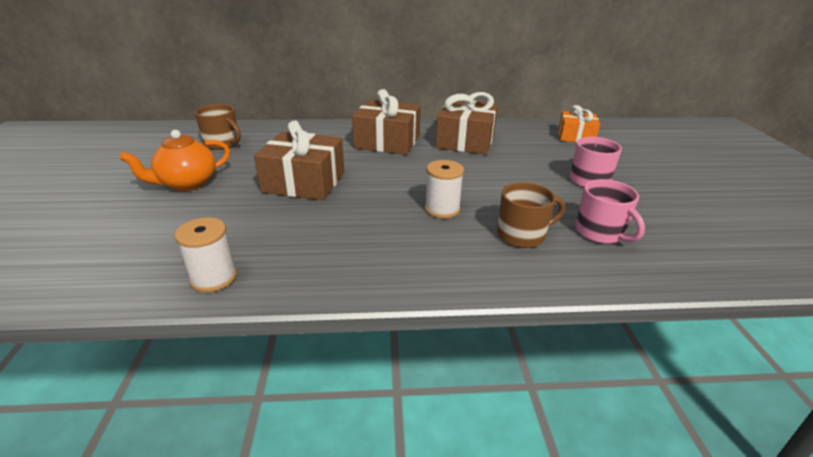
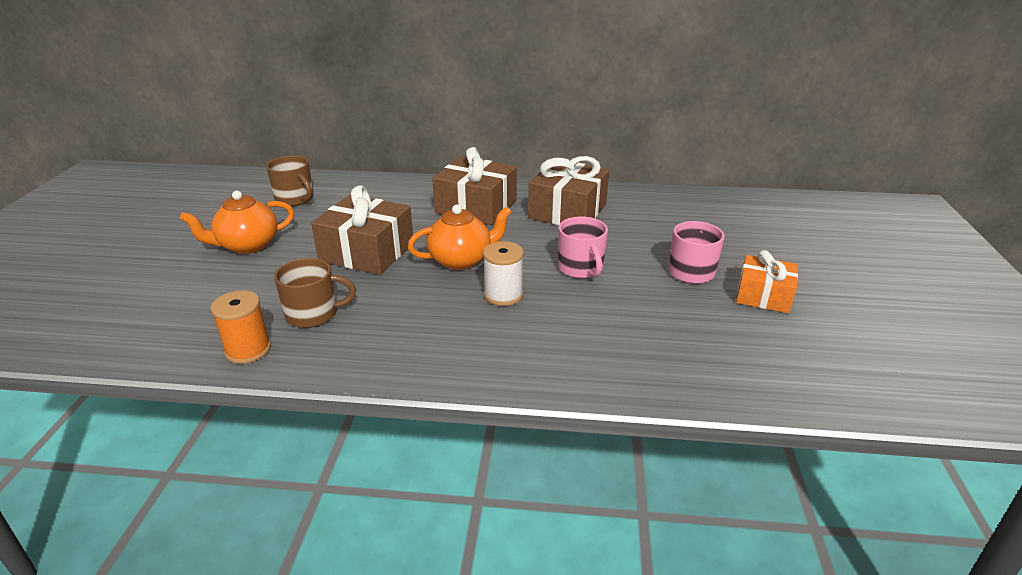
camera: 10 degrees right, 0 degrees up
white spool [174,217,237,292] -> orange spool [211,290,271,364]
brown mug [497,182,565,248] -> brown mug moved to [274,258,356,328]
orange gift [558,105,600,142] -> orange gift moved to [736,250,798,313]
pink mug [576,179,645,244] -> pink mug moved to [558,217,608,278]
none -> orange teapot [408,205,512,270]

